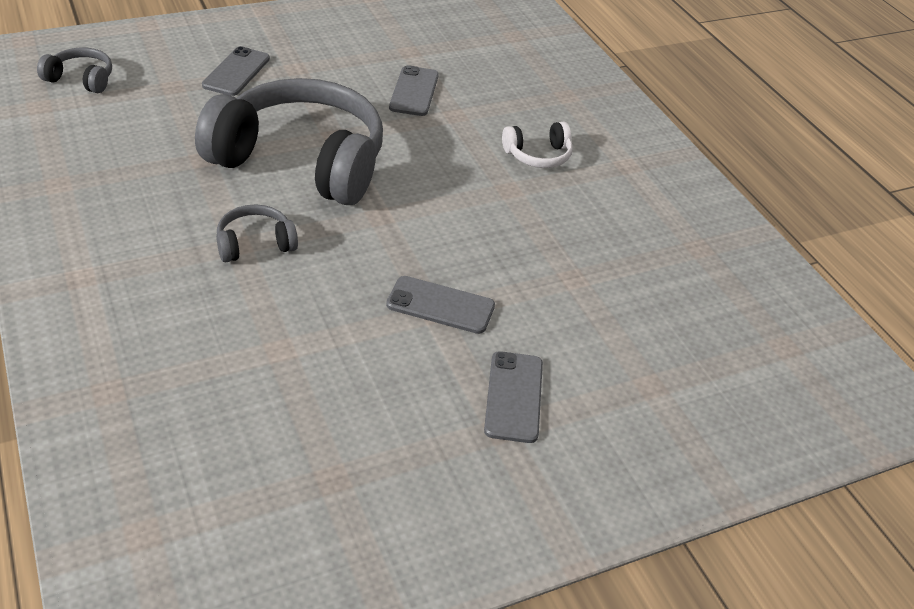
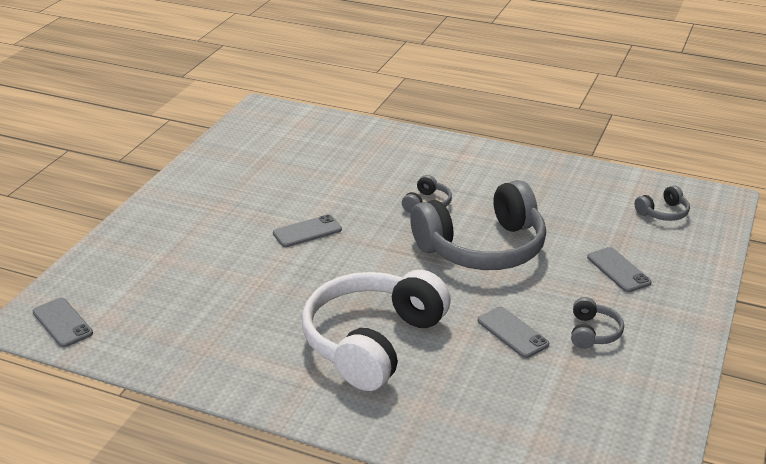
camera: 140 degrees right, 10 degrees down
grey phone [484,351,543,443] -> grey phone moved to [33,298,93,347]
white headphones [502,122,573,168] -> white headphones [302,270,451,391], size x2.41
none -> grey headphones [571,297,624,349]

